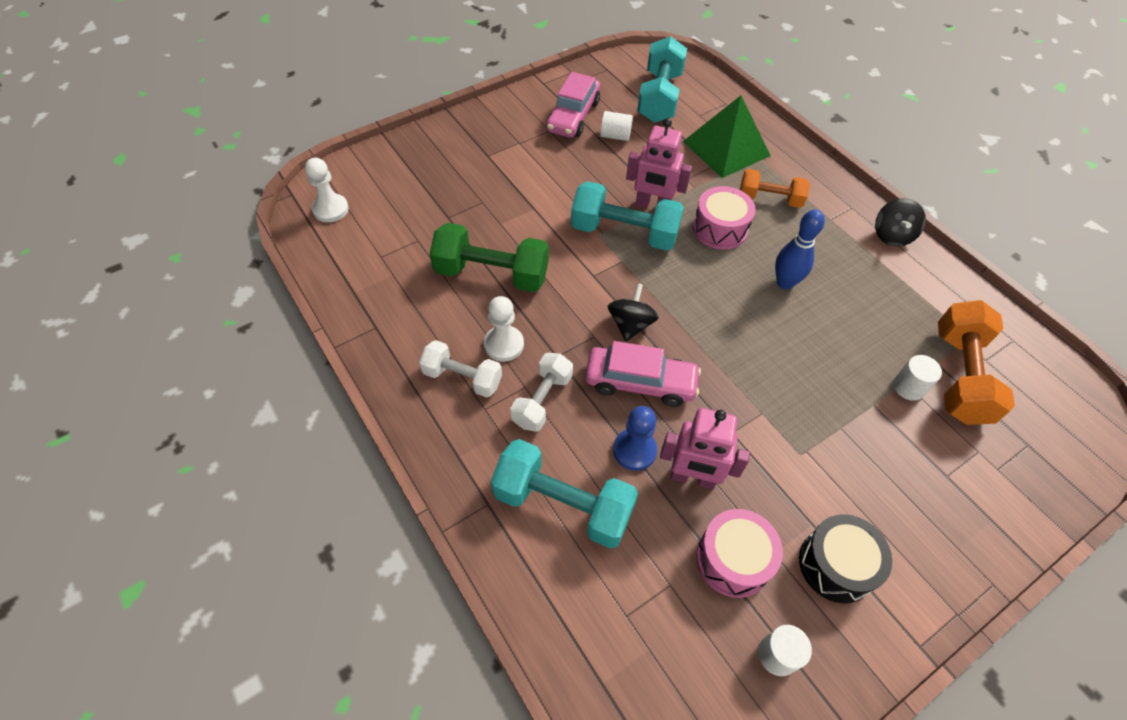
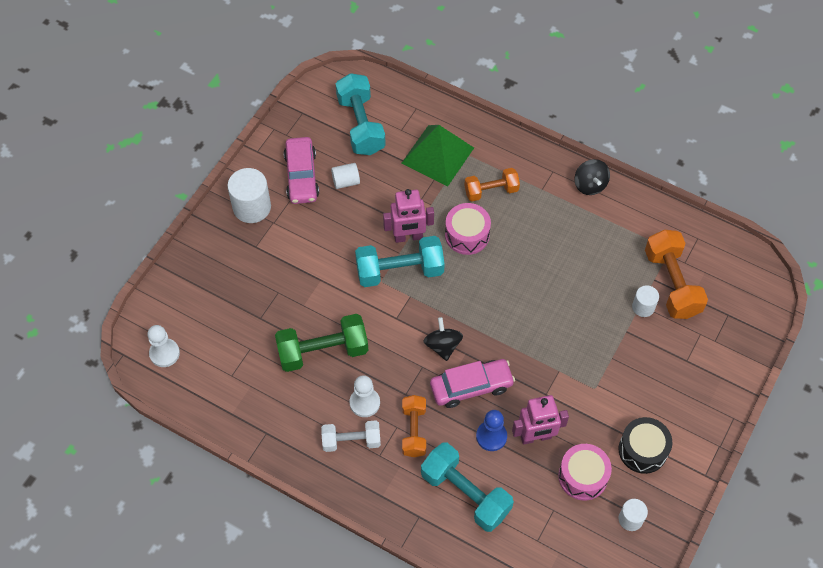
camera: 25 degrees left, 5 degrees up
turquoise dumbbell [491,439,638,549] -> turquoise dumbbell turned 45 degrees clockwise [421,443,514,532]
white dumbbell [510,353,573,432] -> orange dumbbell [402,395,426,457]
blue bowling pin [775,209,825,290] -> none
none -> white cylinder [227,168,271,223]

